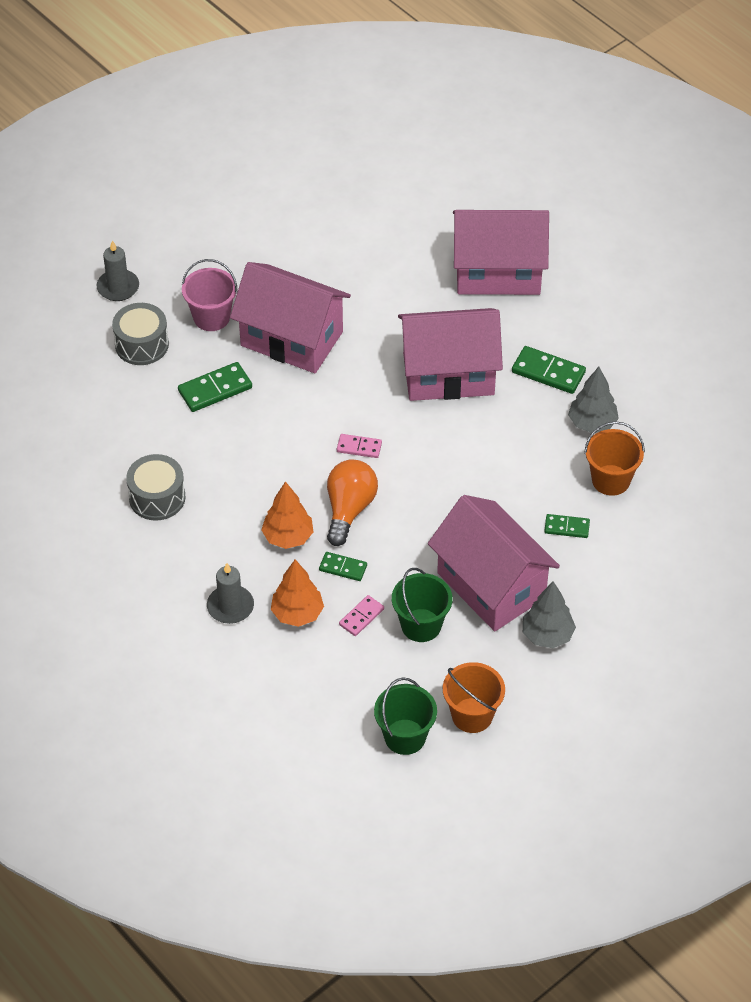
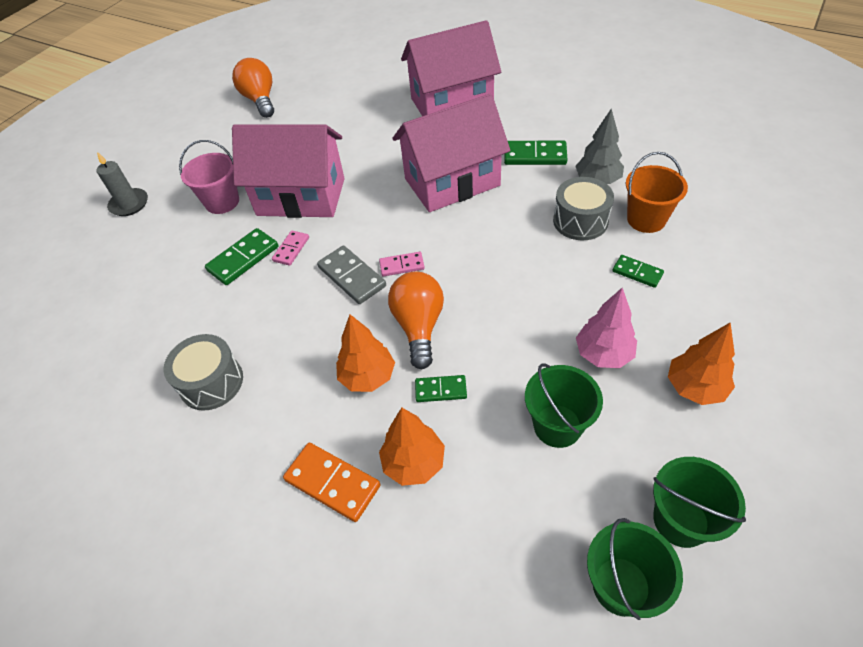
camera: 15 degrees left, 0 degrees up
grey drum [112,303,169,365] -> grey drum moved to [553,177,614,240]
grey candle [207,563,254,624] -> orange domino [283,442,380,522]
pink domino [339,595,384,636] -> pink domino moved to [272,231,309,266]
pink house [428,495,560,631] -> pink tree [576,288,637,368]
orange bucket [443,662,505,733] -> green bucket [653,457,746,548]
grey tree [523,581,576,648] -> orange tree [668,322,735,405]
green domino [544,514,590,538] -> green domino turned 45 degrees clockwise [612,255,664,288]
none -> orange light bulb [232,58,274,118]
none -> grey domino [317,246,386,304]

